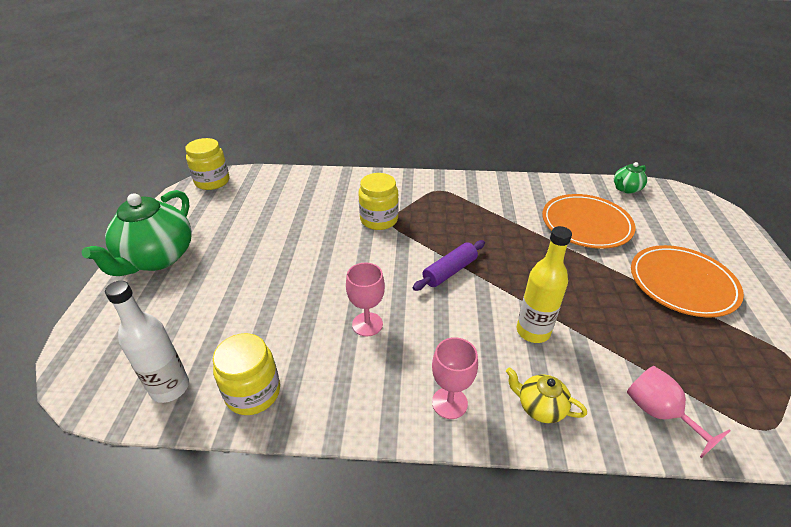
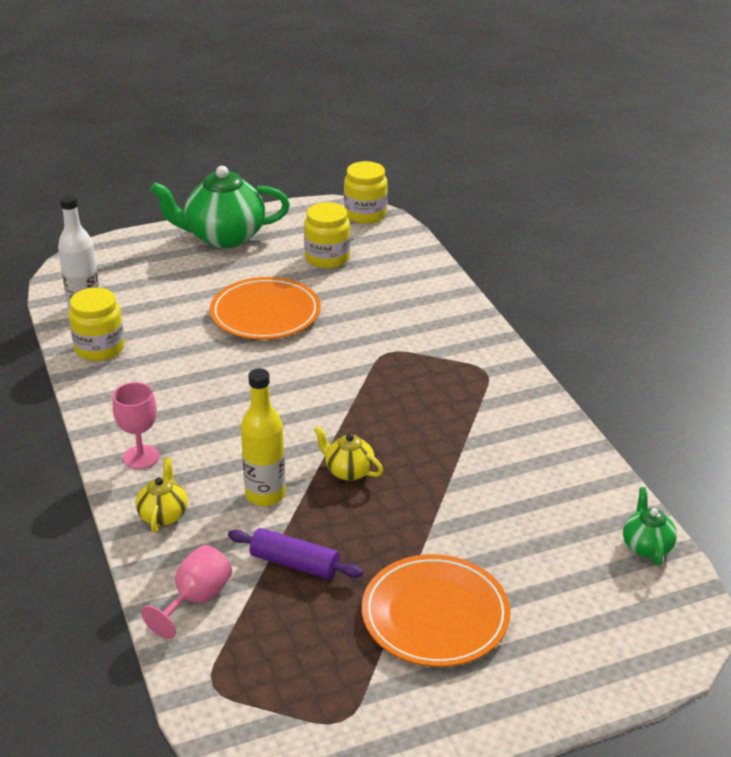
camera: 65 degrees right, 5 degrees down
pink goblet [346,262,385,336] -> none
yellow jar [359,173,399,230] -> yellow jar moved to [304,202,350,268]
purple rolling pin [413,240,485,291] -> purple rolling pin moved to [228,528,363,579]
orange plate [542,194,635,249] -> orange plate moved to [210,277,321,340]
green teapot [614,162,647,194] -> green teapot turned 60 degrees clockwise [623,487,677,565]
none -> yellow teapot [314,426,383,481]

